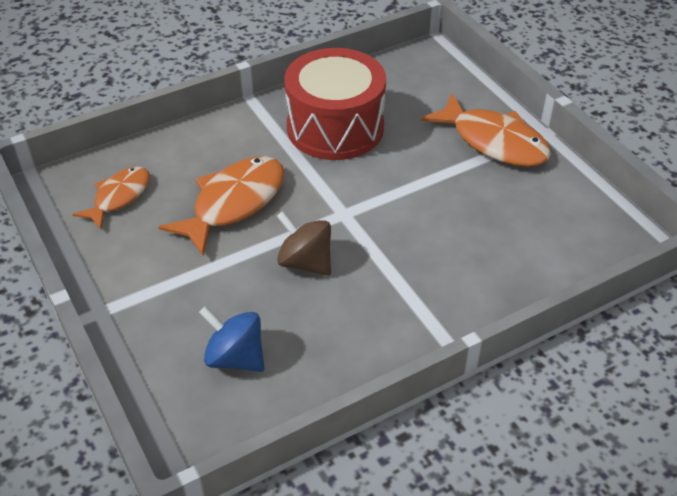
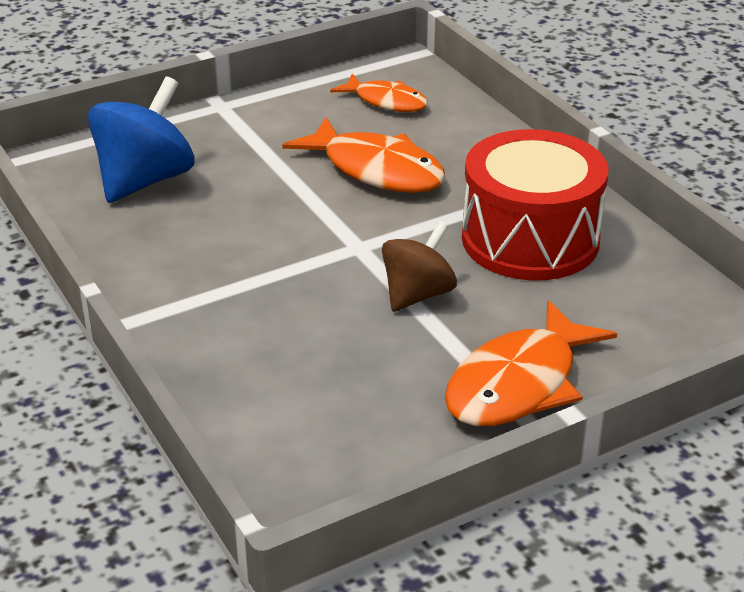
camera: 90 degrees right, 10 degrees down
blue spinning top [199,306,265,372] -> blue spinning top [88,76,194,203], size x1.53
brown spinning top [277,211,331,276] -> brown spinning top moved to [382,221,457,312]

